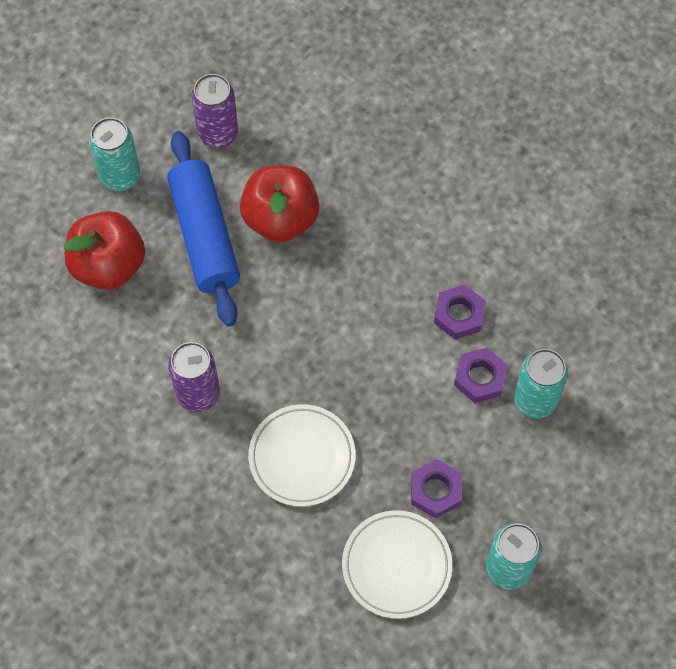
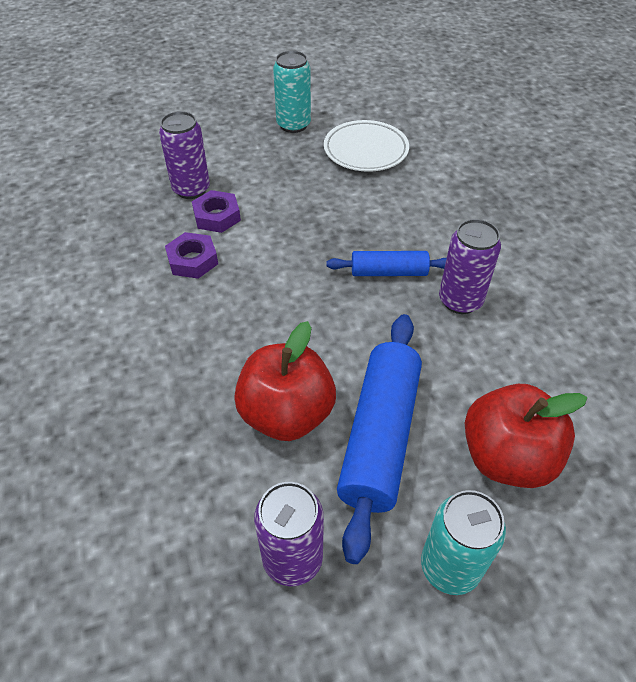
camera: 150 degrees left, 15 degrees down
white plate [248,404,356,507] -> none
purple nut [411,459,462,518] -> none
turquoise can [514,349,568,419] -> purple can [159,111,210,199]
none -> blue rolling pin [326,251,447,276]

